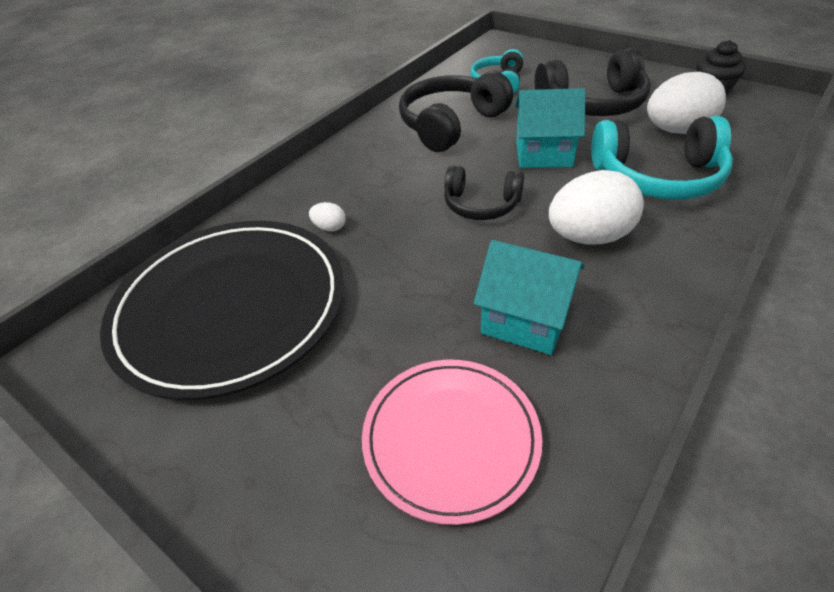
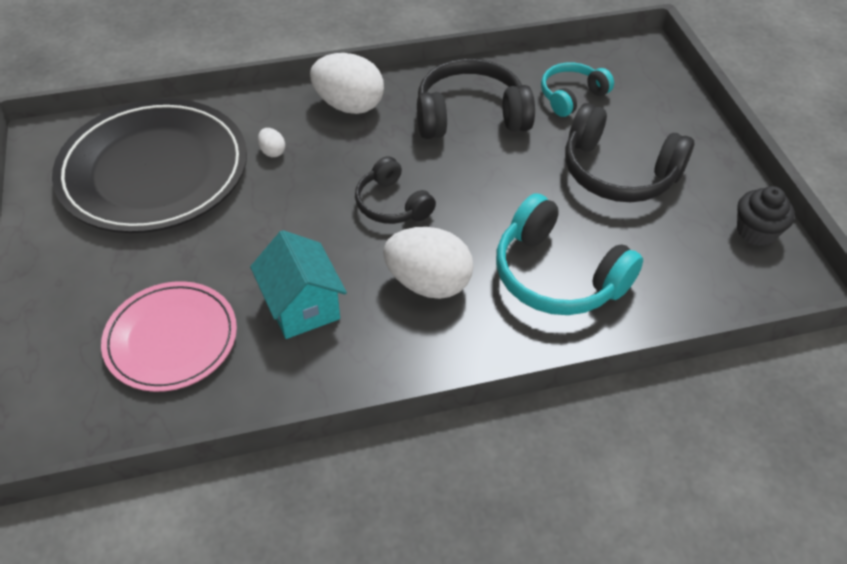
camera: 35 degrees right, 5 degrees up
turquoise house [515,88,585,168] -> none
white egg [647,72,726,134] -> white egg moved to [310,53,384,114]

